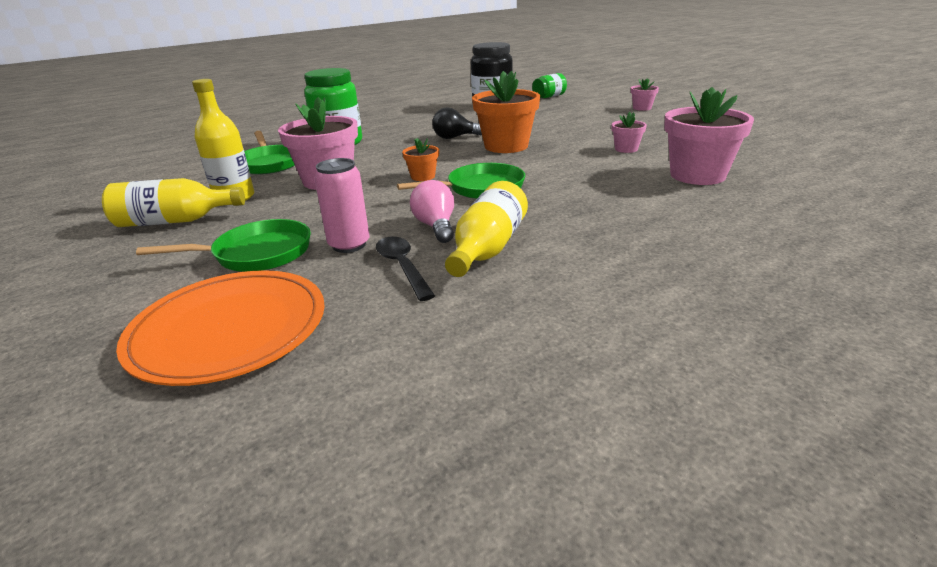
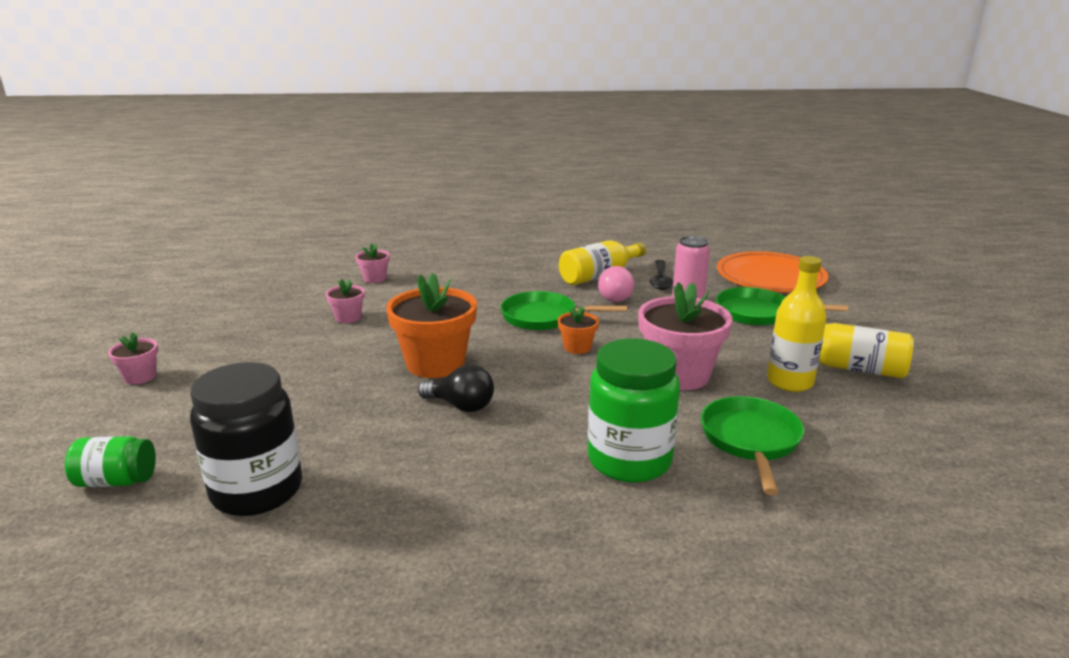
camera: 150 degrees left, 5 degrees down
pink flower pot [664,87,754,185] -> pink flower pot [355,243,390,283], size x0.49

